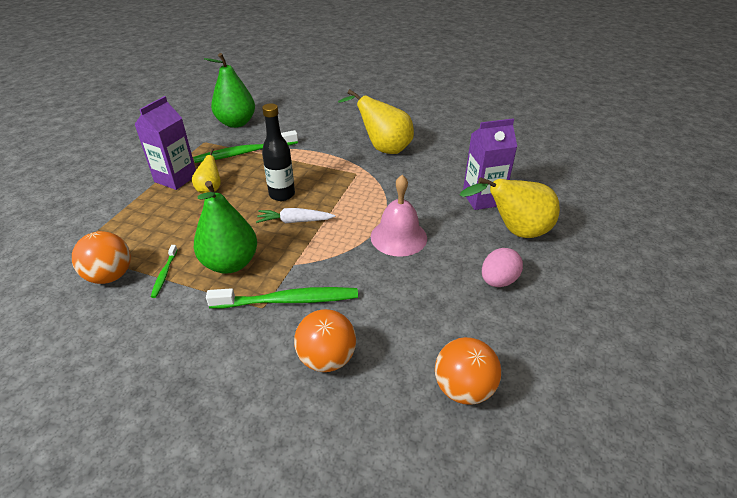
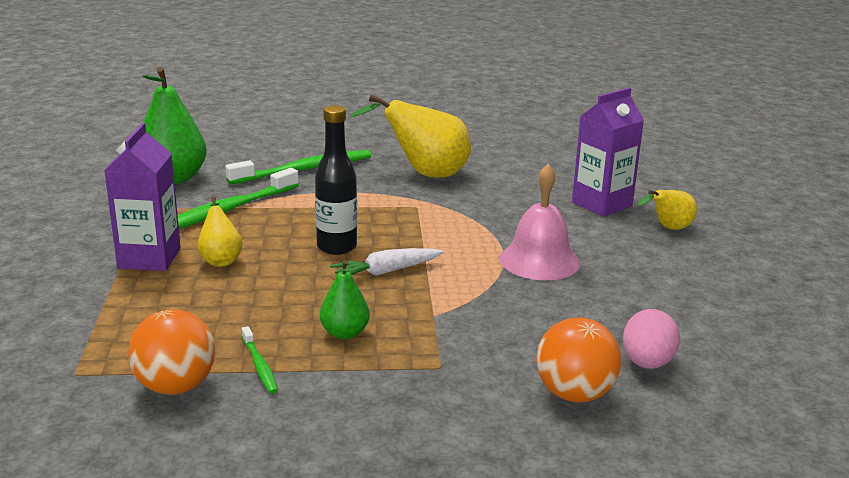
camera: 25 degrees left, 15 degrees down
green pear [194,181,257,274] -> green pear [320,260,370,339], size x0.54
green toothbrush [206,287,358,309] -> green toothbrush moved to [225,150,371,184]
orange ball [435,337,501,405] -> none
yellow pear [460,177,560,238] -> yellow pear [638,190,697,230], size x0.54
pink egg [482,248,523,287] -> pink egg moved to [623,309,680,369]

